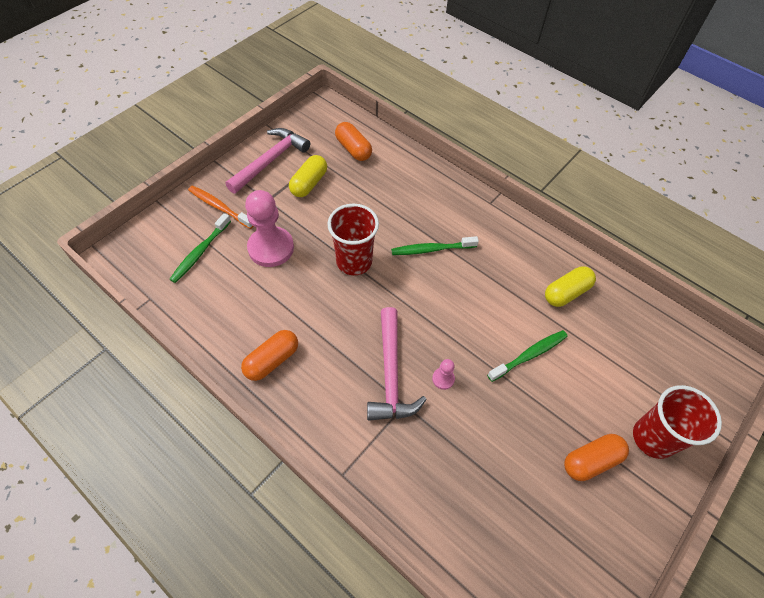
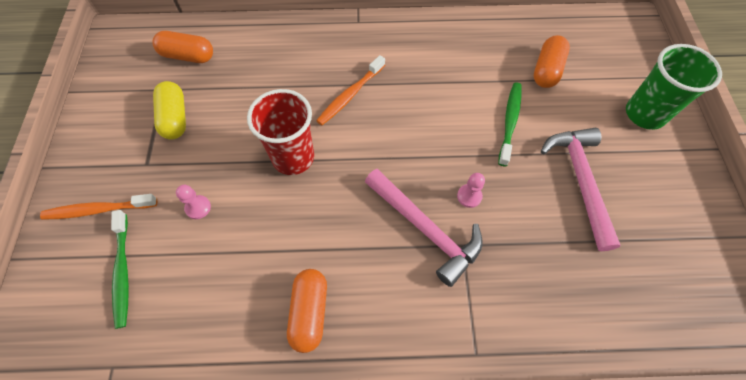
camera: 40 degrees left, 5 degrees up
pink hammer [225,128,310,194] -> pink hammer moved to [541,128,621,251]
pink pawn [245,190,294,267] -> pink pawn [176,185,211,219], size x0.43
green toothbrush [391,236,479,255] -> orange toothbrush [316,55,385,125]
yellow capsule [545,266,596,307] -> none
orange capsule [564,434,629,481] -> orange capsule moved to [534,35,570,88]
red cup [633,385,722,459] -> green cup [626,44,722,130]

